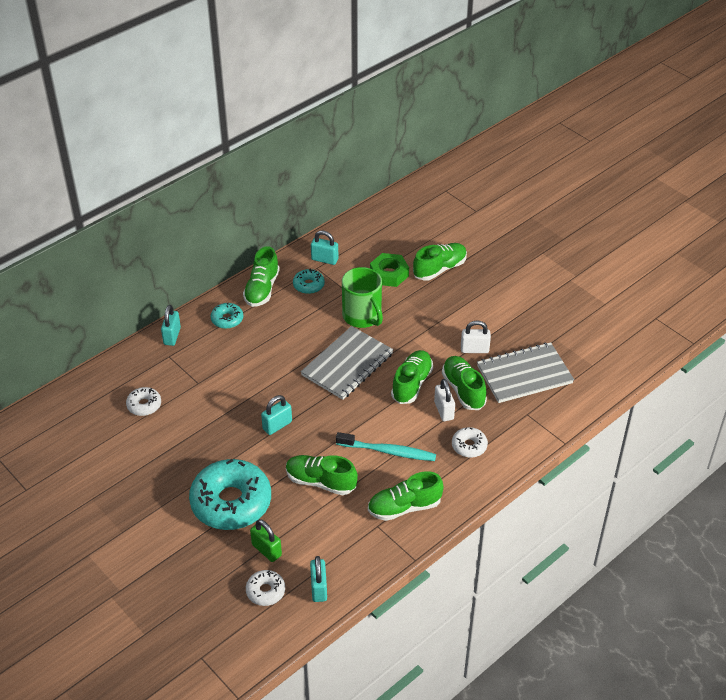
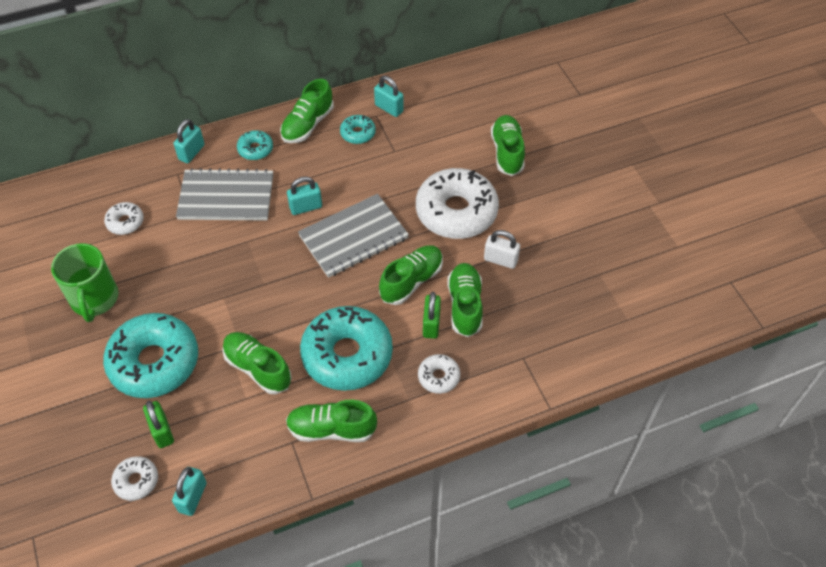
camera: 20 degrees right, 10 degrees up
turquoise padlock [261,395,292,435] -> turquoise padlock moved to [287,177,322,215]
turquoise toothbrush [336,432,436,461] -> turquoise donut [300,306,393,391]
green mug [342,267,383,328] -> green mug moved to [51,243,118,322]
green nut [370,253,409,287] -> none
green shoe [413,243,467,281] -> green shoe turned 75 degrees counterclockwise [491,115,525,176]
white padlock [434,379,455,421] -> green padlock [423,292,441,339]
grey notebook [477,342,574,403] -> grey notebook moved to [176,168,273,221]
none -> white donut [416,168,499,239]

